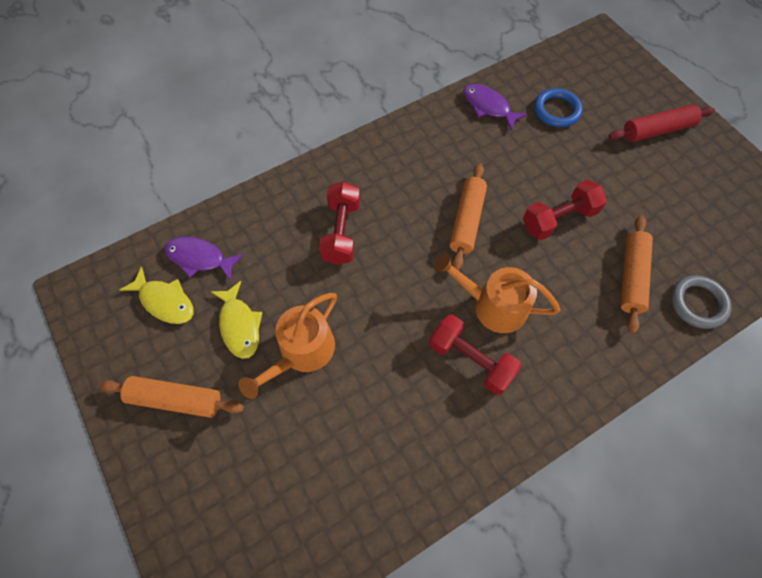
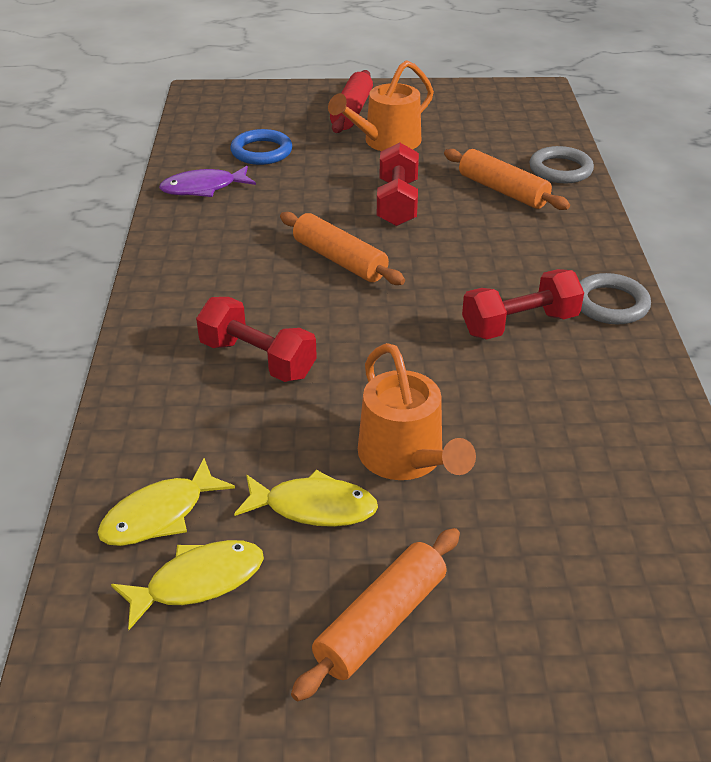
camera: 60 degrees left, 25 degrees down
purple fish [164,237,243,281] -> yellow fish [97,458,235,546]
orange watering can [434,253,560,333] -> orange watering can moved to [328,60,434,151]
none -> grey ring [579,273,651,324]

